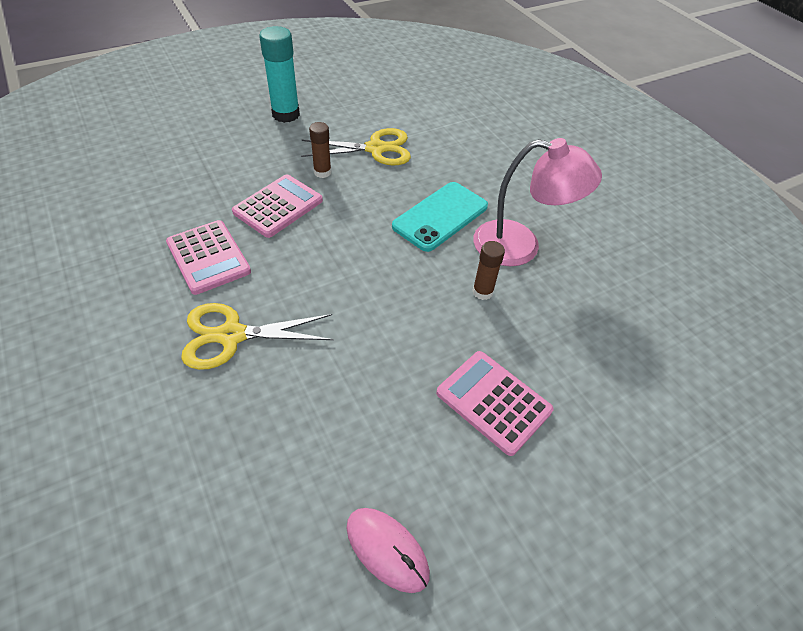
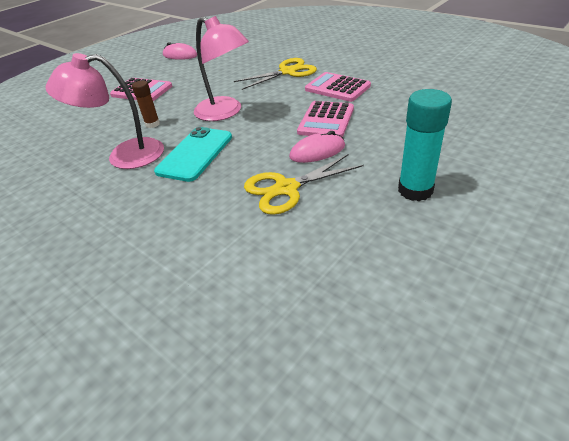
camera: 165 degrees right, 10 degrees down
brown glue stick [309,122,331,178] -> pink mouse [289,131,345,163]
none -> pink lamp [194,16,249,121]

